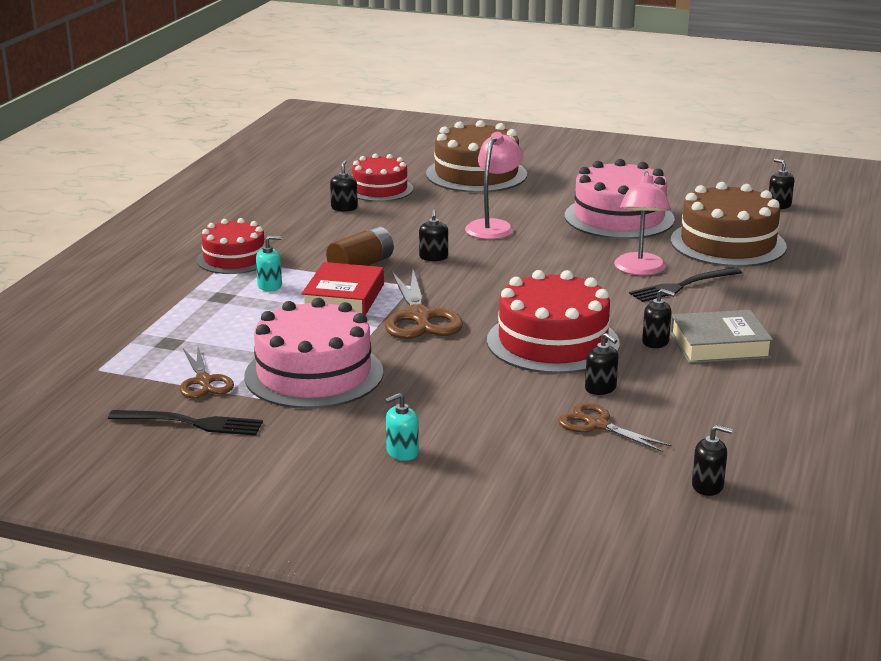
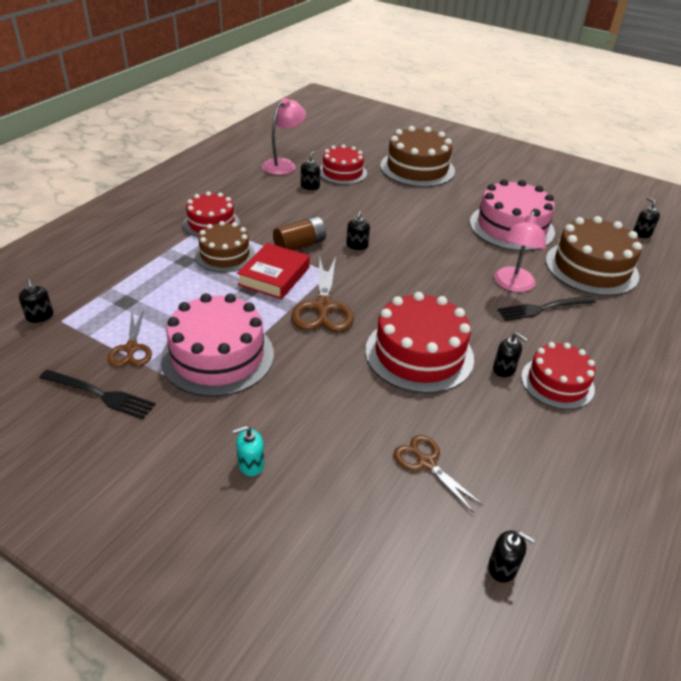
camera: 10 degrees right, 15 degrees up
turquoise soap dispenser [256,235,282,291] -> brown cake [195,221,255,273]
pink lamp [465,132,523,239] -> pink lamp moved to [262,98,306,175]
black soap dispenser [585,333,619,395] -> black soap dispenser moved to [19,279,53,323]
grey book [670,310,773,363] -> red cake [521,342,596,410]

